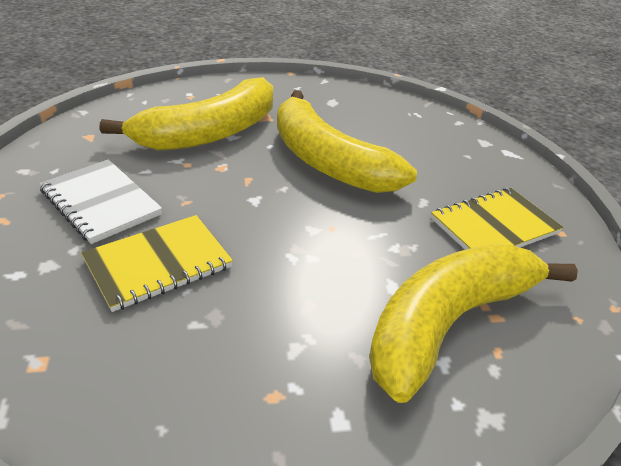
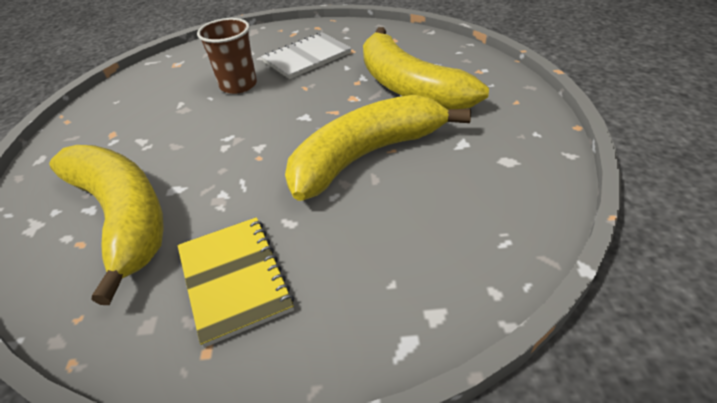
camera: 100 degrees right, 5 degrees up
yellow notebook [81,215,233,312] -> brown cup [197,18,257,94]

